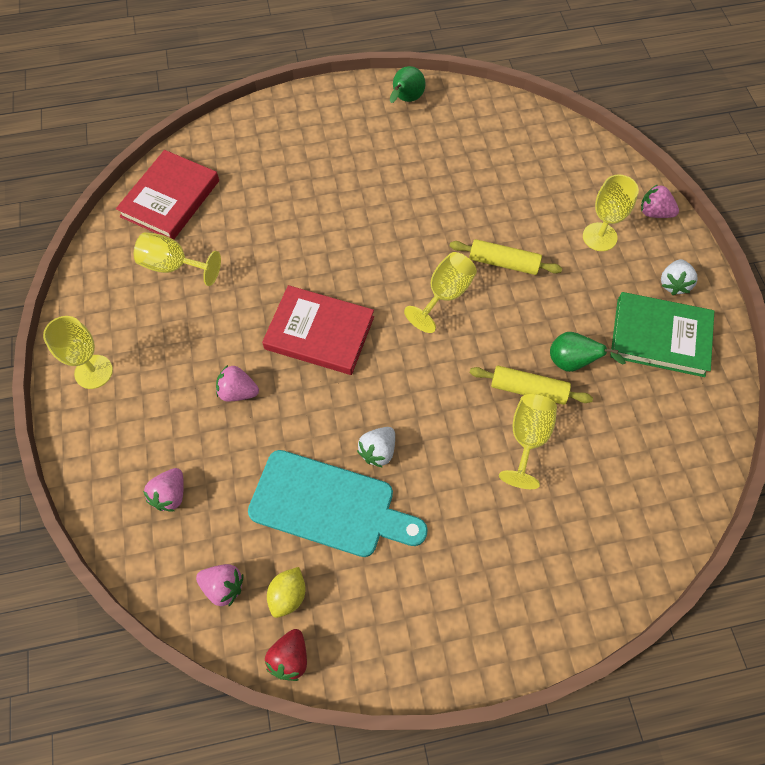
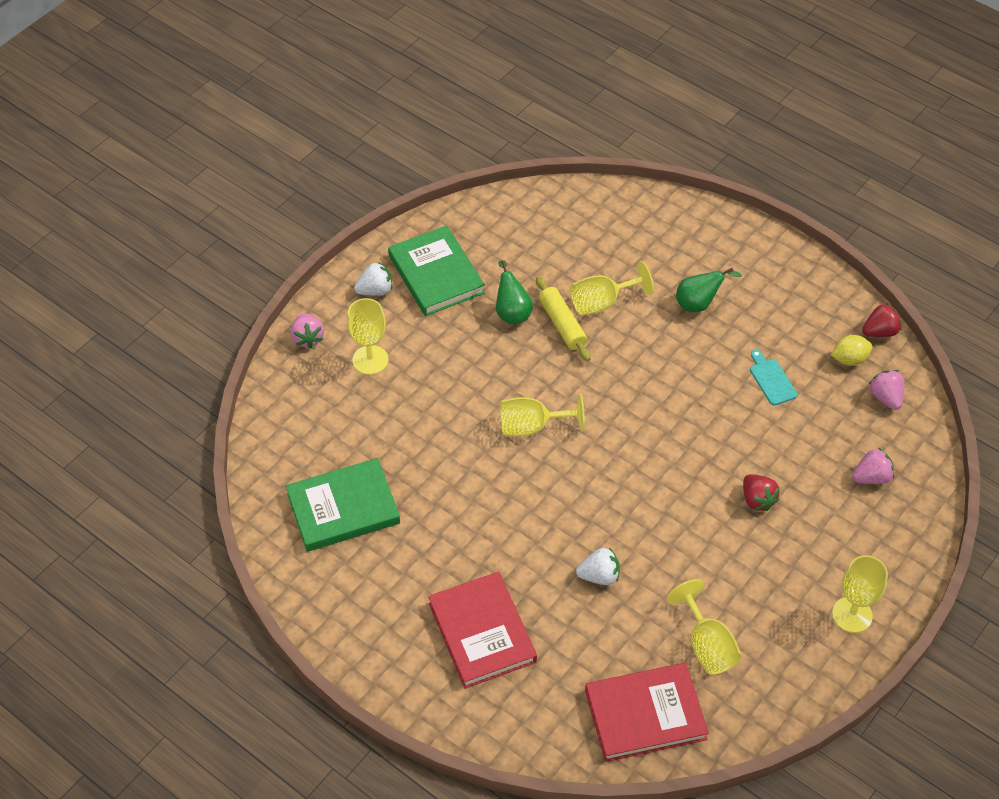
camera: 130 degrees left, 10 degrees down
pink strawberry [216,365,259,402] -> red strawberry [743,474,780,511]
turquoise cutting board [248,450,428,557] -> turquoise cutting board [750,350,797,405], size x0.43
red book [262,285,374,375] -> red book moved to [428,572,537,689]
white strawberry [357,427,395,468] -> white strawberry moved to [576,547,620,585]
green pear [390,66,425,103] -> green pear moved to [676,268,742,312]
yellow rolling pin [450,239,562,275] -> none
none -> green book [286,458,400,552]

